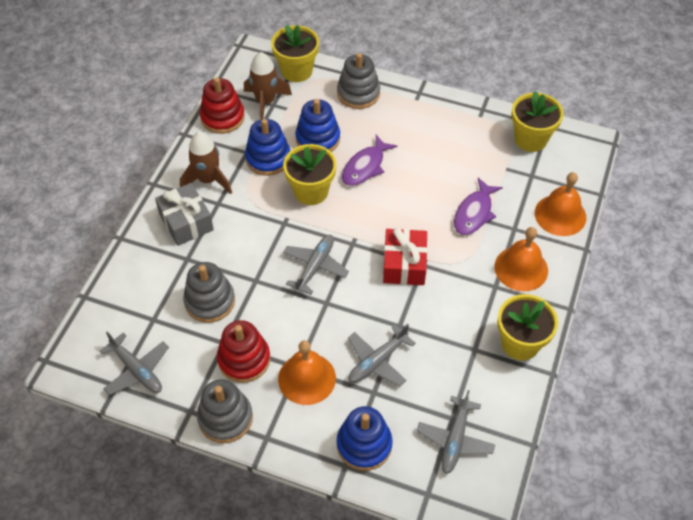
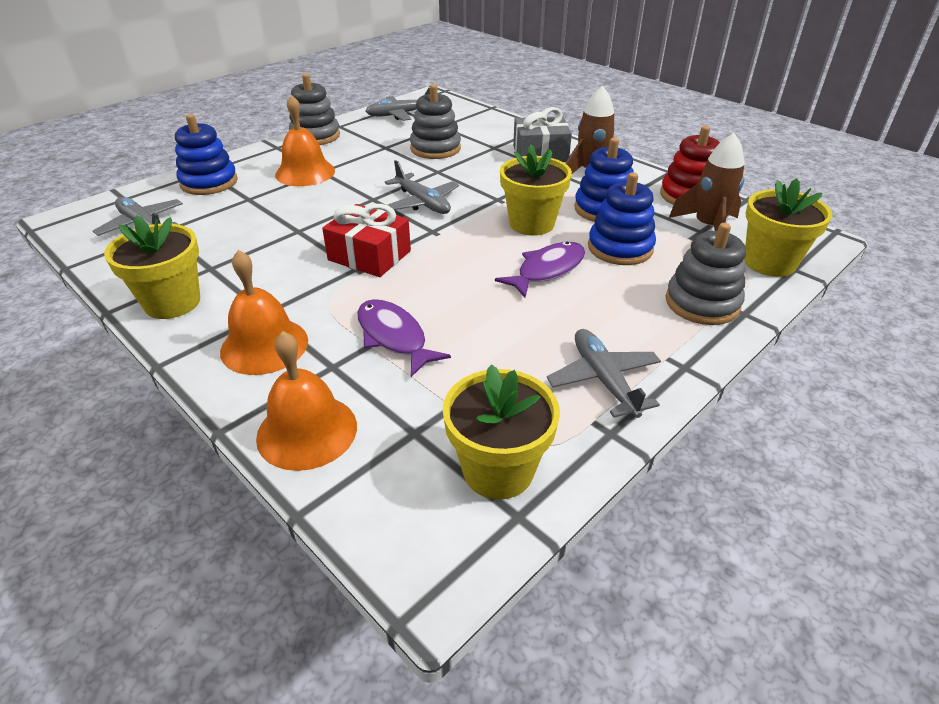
camera: 115 degrees right, 15 degrees down
red stacking toy [217,320,270,383] -> none
purple fish [342,135,397,186] -> purple fish turned 75 degrees clockwise [495,242,585,298]
grey plane [348,324,416,386] -> grey plane moved to [547,329,661,418]

